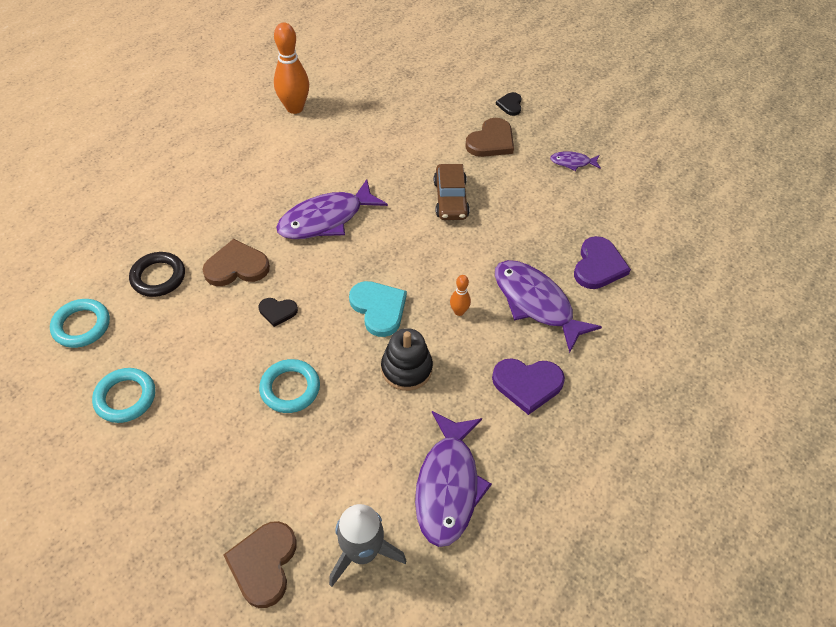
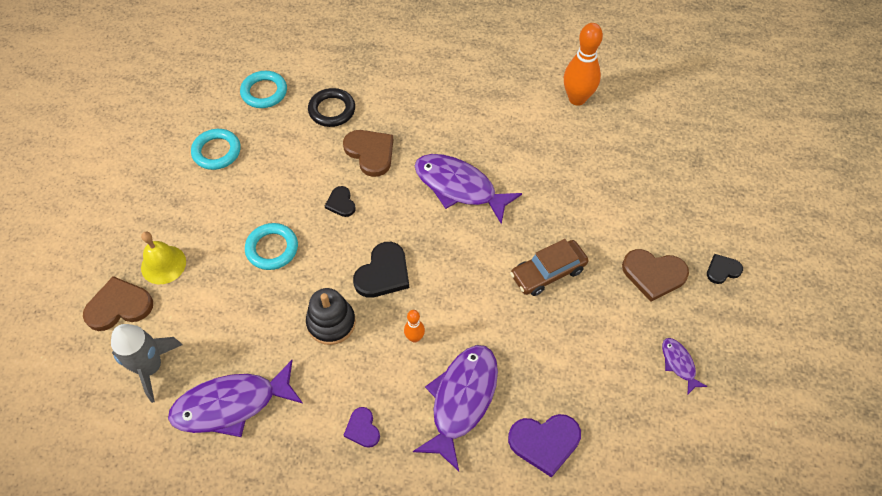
camera: 65 degrees right, 5 degrees up
turquoise heart [349,281,407,337] -> black heart [353,242,409,298]
purple heart [492,358,565,415] -> purple heart [344,407,380,448], size x0.58
none -> yellow bell [141,232,186,284]

